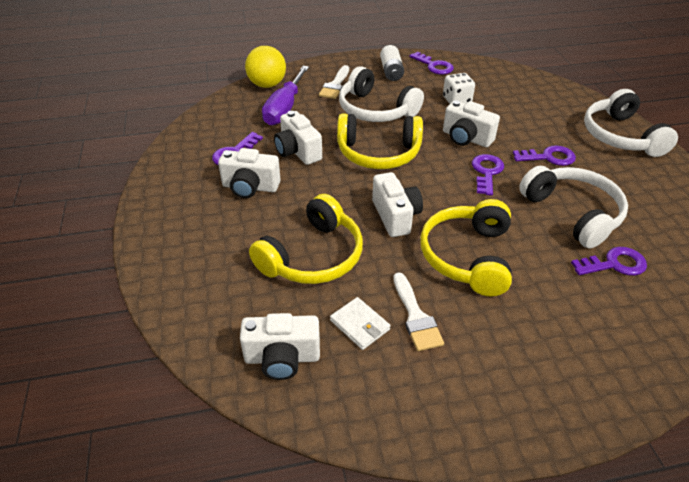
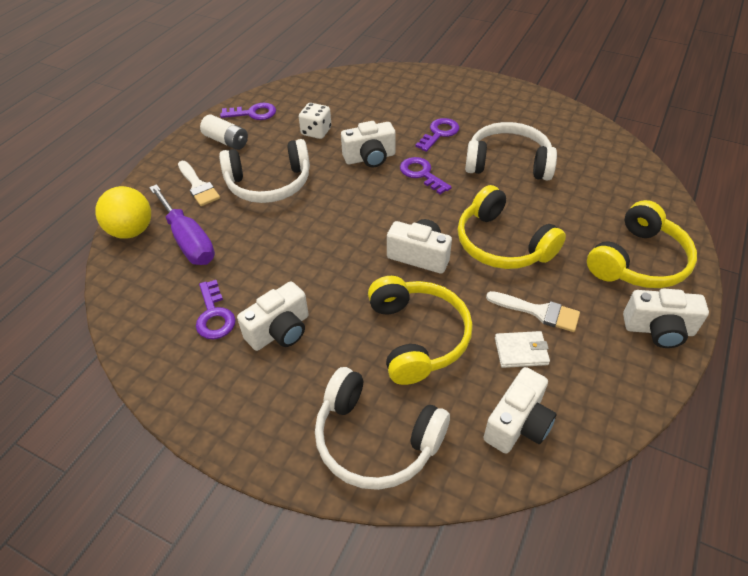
camera: 50 degrees left, 5 degrees up
white camera [274,111,322,165] -> white camera moved to [623,289,709,348]
yellow headphones [337,113,423,169] -> yellow headphones moved to [587,200,697,288]
purple key [571,247,647,276] -> none
white headphones [584,89,678,157] -> white headphones moved to [315,367,450,490]

